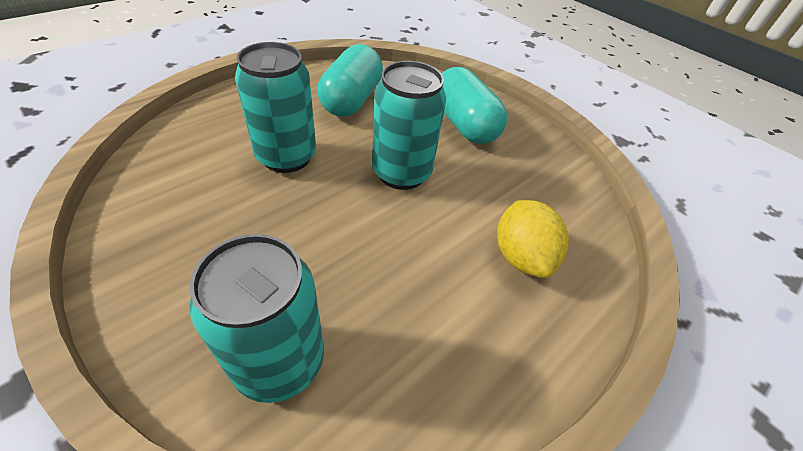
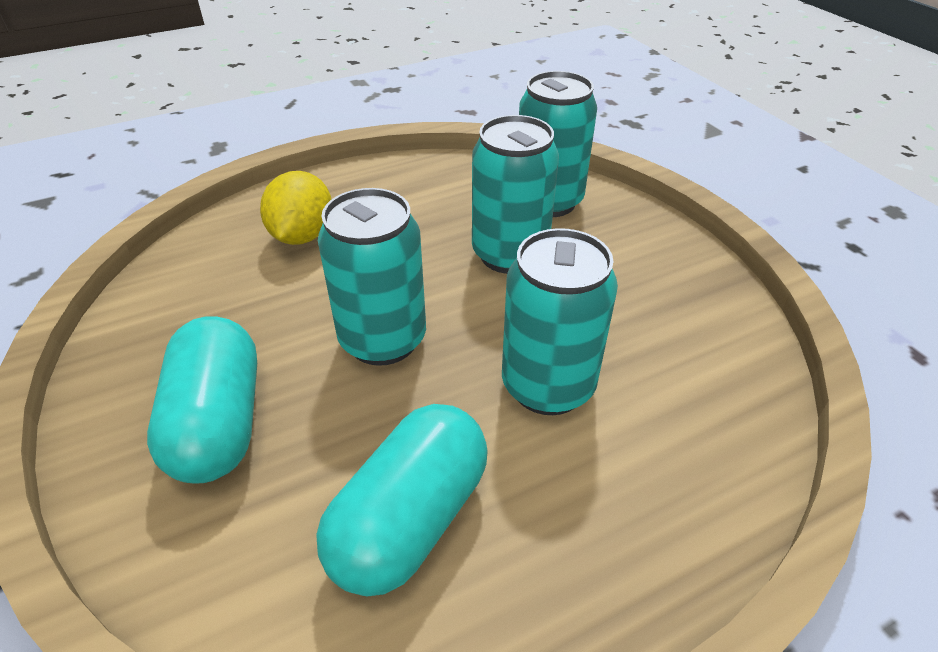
camera: 160 degrees left, 5 degrees down
none -> turquoise can [472,115,559,274]

